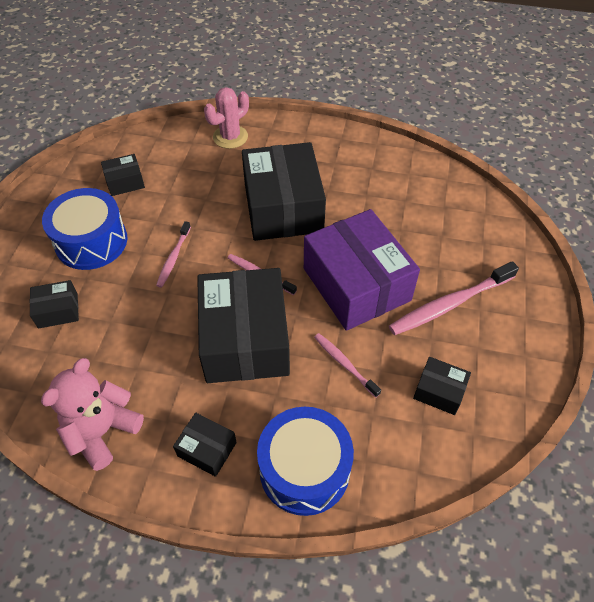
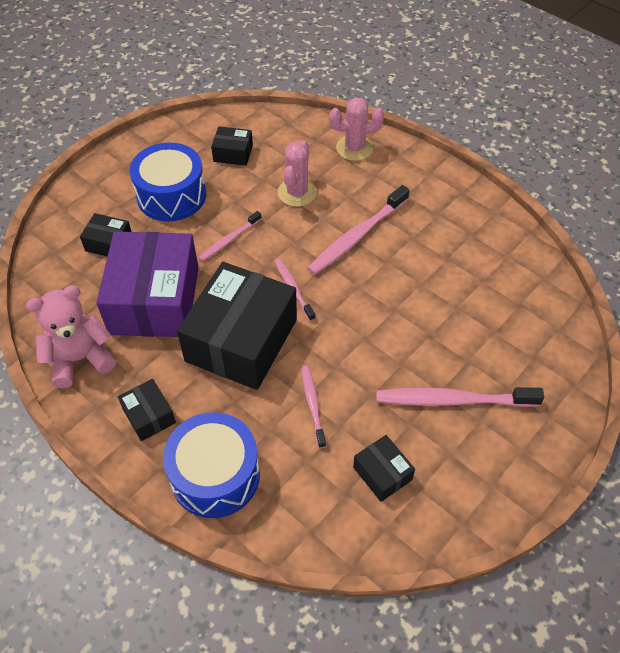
camera: 30 degrees right, 0 degrees up
black box [242,142,326,241] -> pink toothbrush [307,185,410,275]
purple box [304,209,420,331] -> purple box moved to [96,232,199,337]
none -> pink cactus [278,140,317,207]

